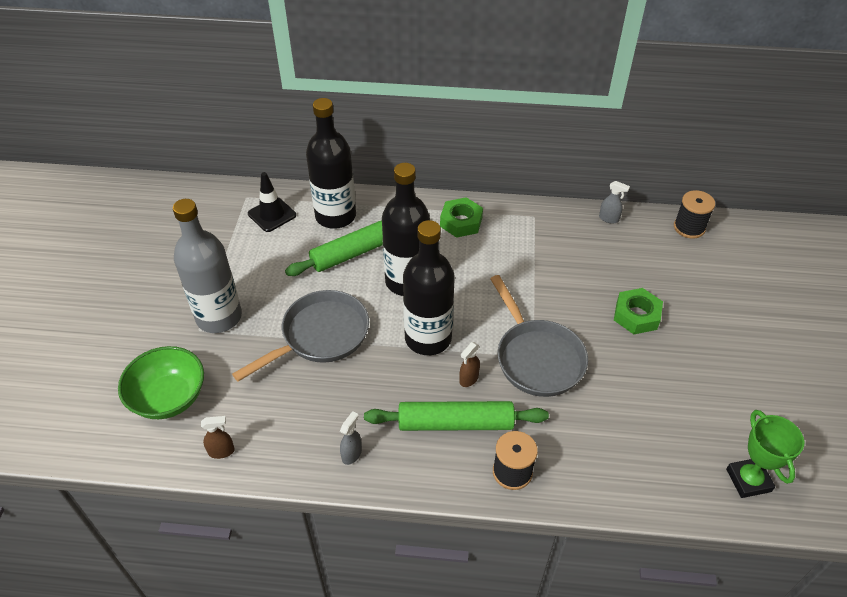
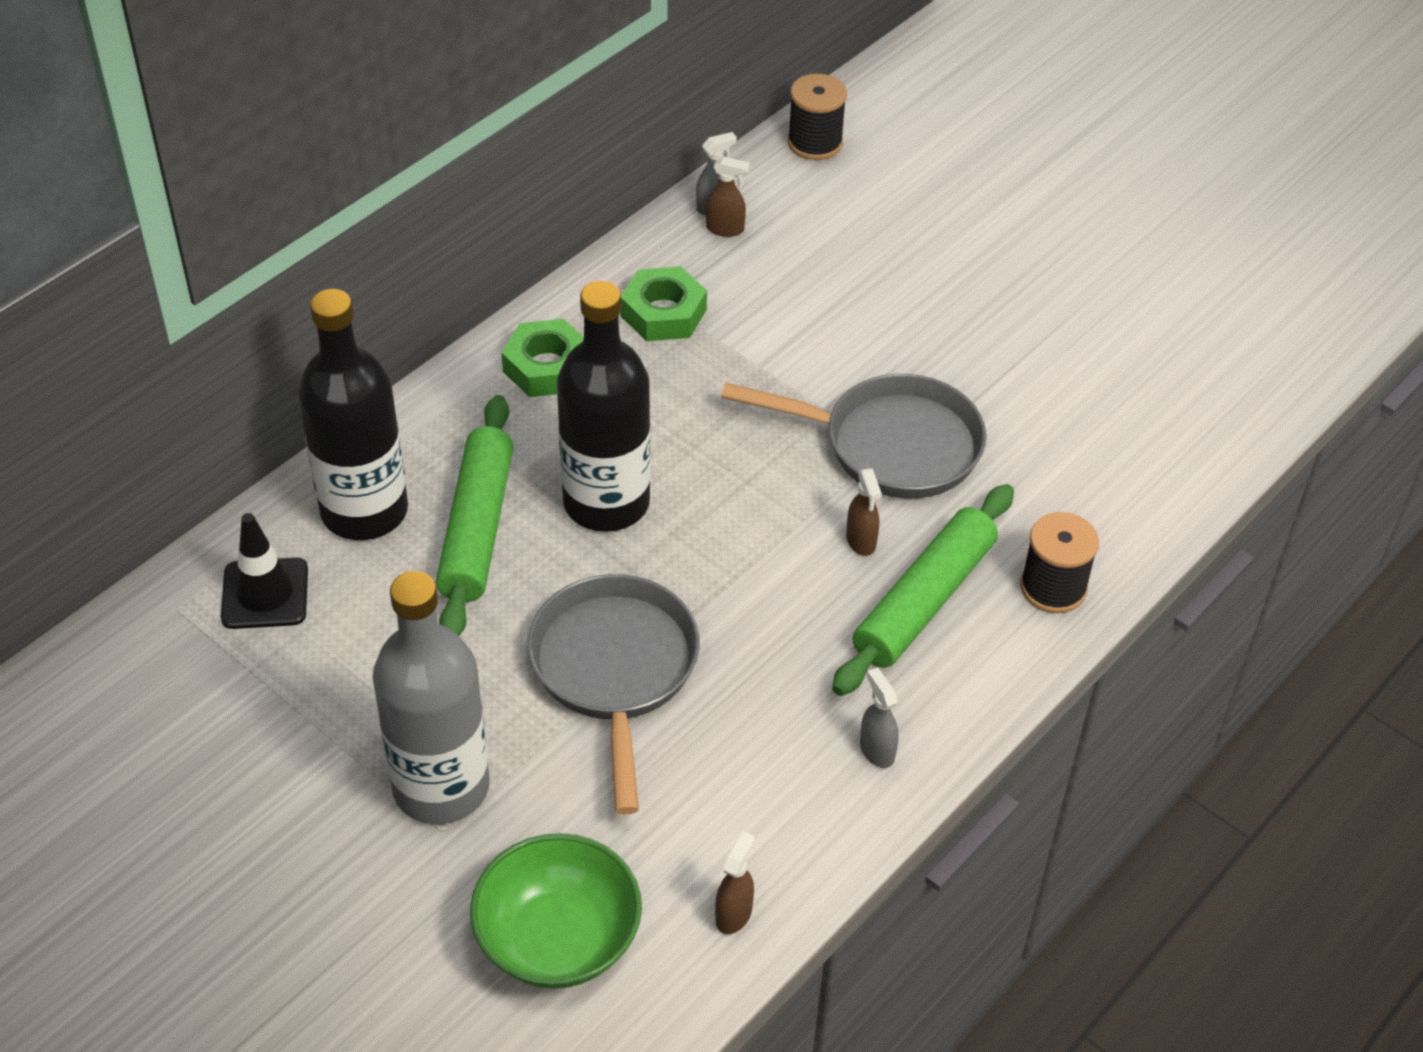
camera: 55 degrees left, 0 degrees up
black bottle [403,220,455,355] -> none
green nut [614,288,663,334] -> green nut moved to [621,266,707,341]
green trophy [726,410,804,498] -> none
none -> brown spray bottle [706,157,750,237]

